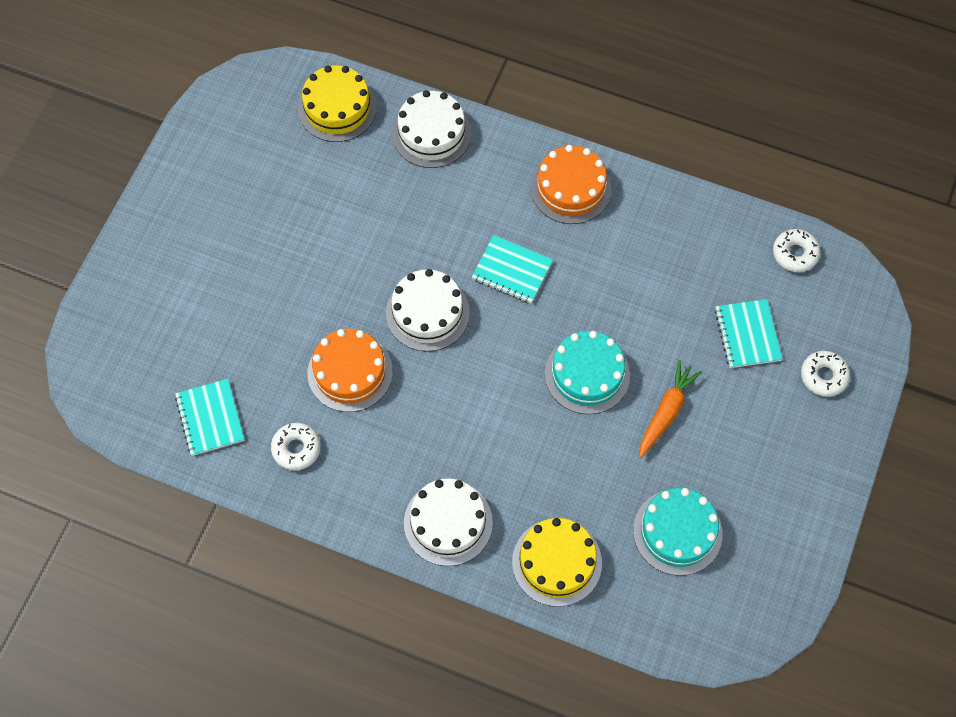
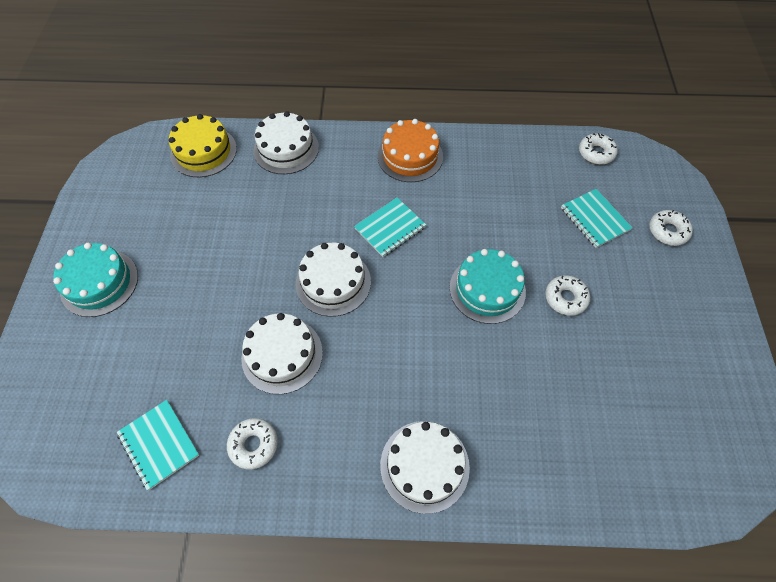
camera: 20 degrees left, 5 degrees down
orange cake [308,329,393,412] -> white cake [241,313,323,394]
turquoise notebook [472,235,553,303] -> turquoise notebook turned 45 degrees counterclockwise [354,197,426,257]
yellow cake [512,518,602,607] -> none
turquoise cake [633,488,722,576] -> turquoise cake moved to [53,243,138,317]
orange carrot [639,360,702,458] -> white donut [545,275,590,316]

